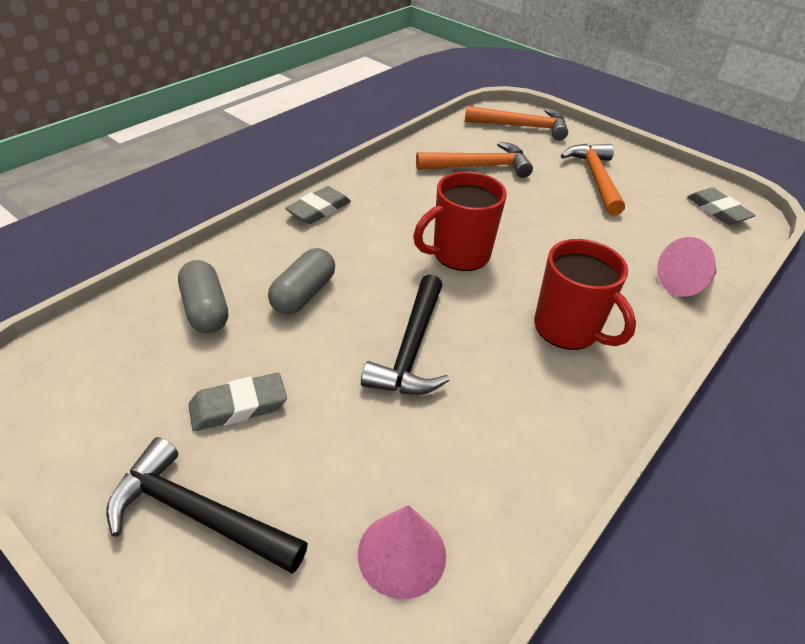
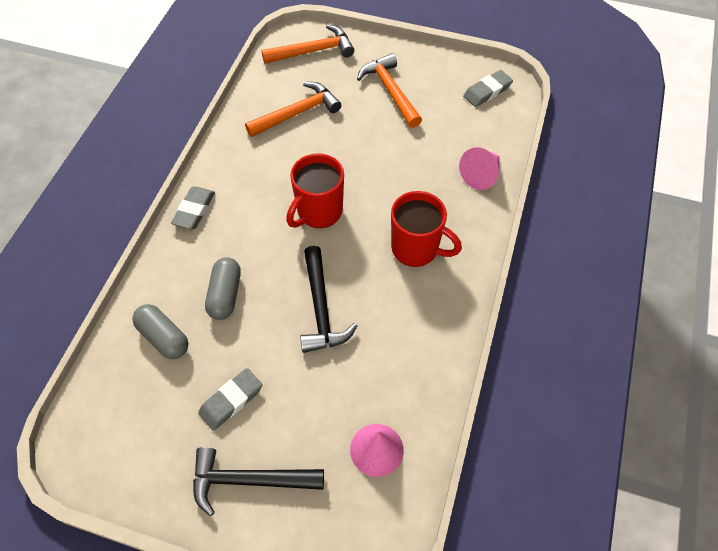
camera: 20 degrees left, 15 degrees up
grey eraser [687,188,755,225] -> grey eraser turned 75 degrees counterclockwise [463,70,513,107]

